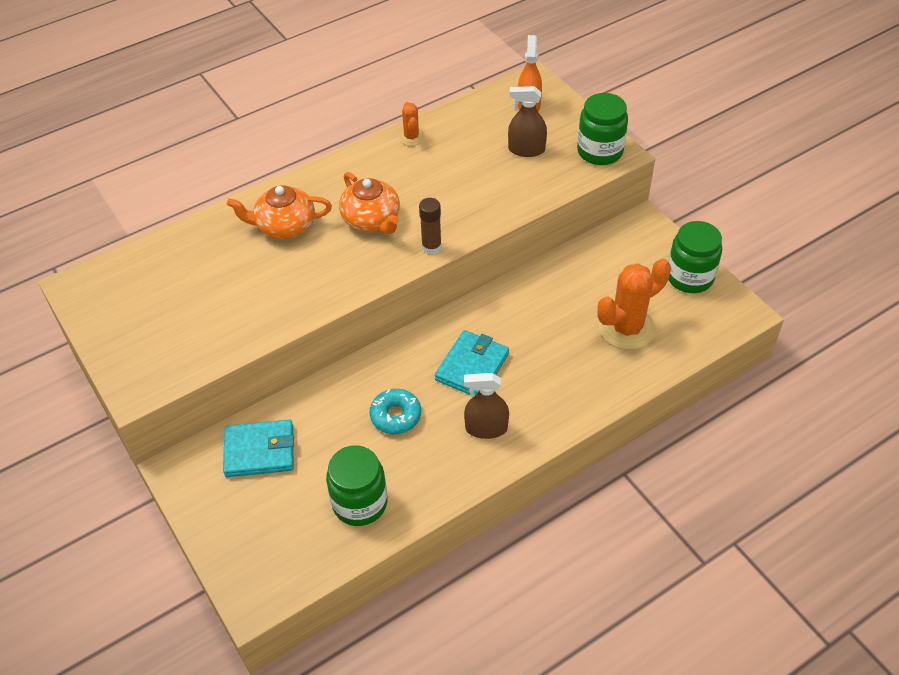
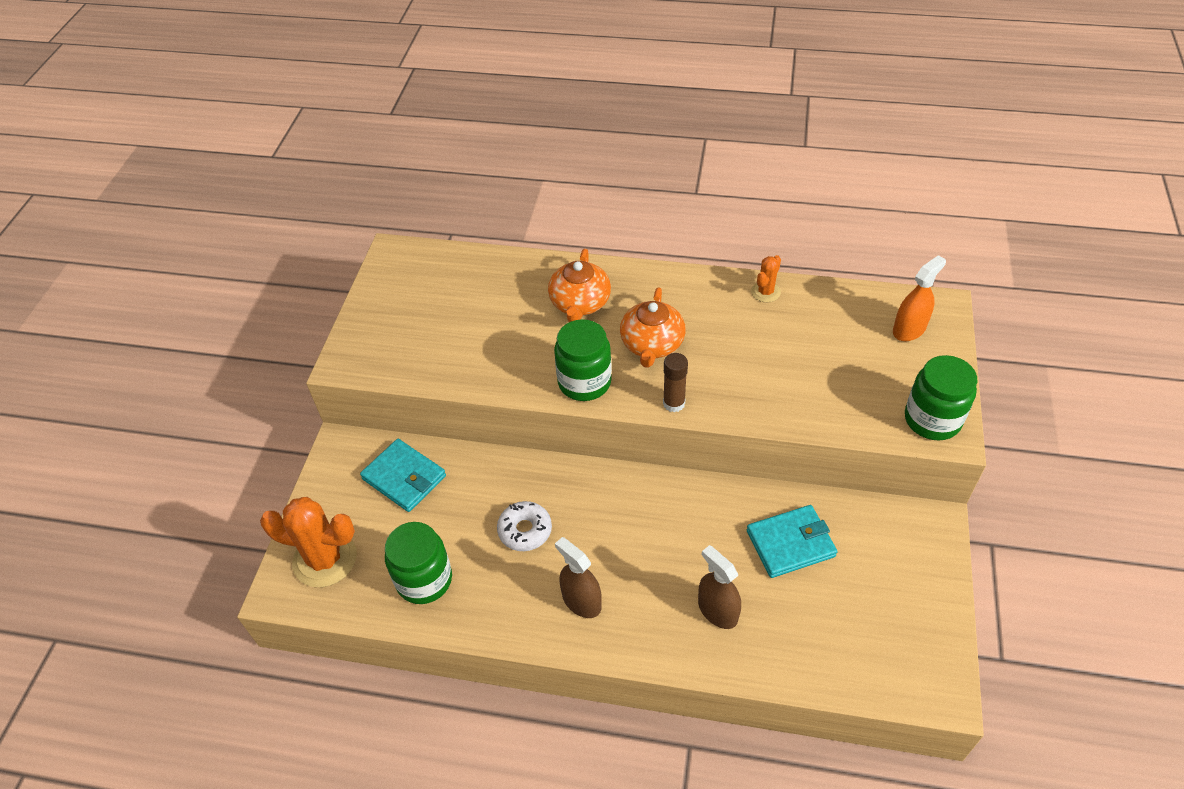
camera: 45 degrees right, 0 degrees up
orange teapot [227,185,332,239] -> orange teapot turned 120 degrees counterclockwise [548,249,611,322]
turquoise donut [370,389,421,434] -> white donut [497,501,552,551]
turquoise wallet [435,330,509,395] -> turquoise wallet moved to [747,505,837,578]
brown spray bottle [508,86,547,157] -> brown spray bottle moved to [698,545,741,629]
orange cactus [597,259,671,350] -> orange cactus moved to [260,497,357,587]
green jar [668,221,722,293] -> green jar moved to [554,319,612,401]

